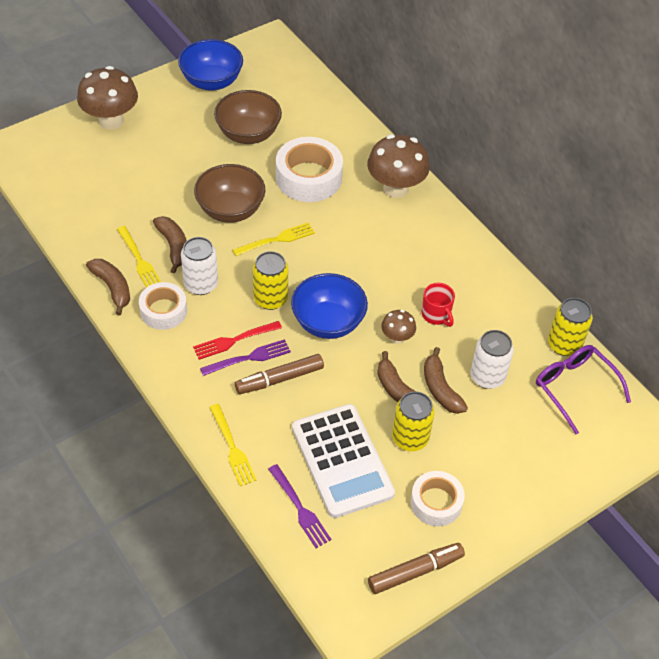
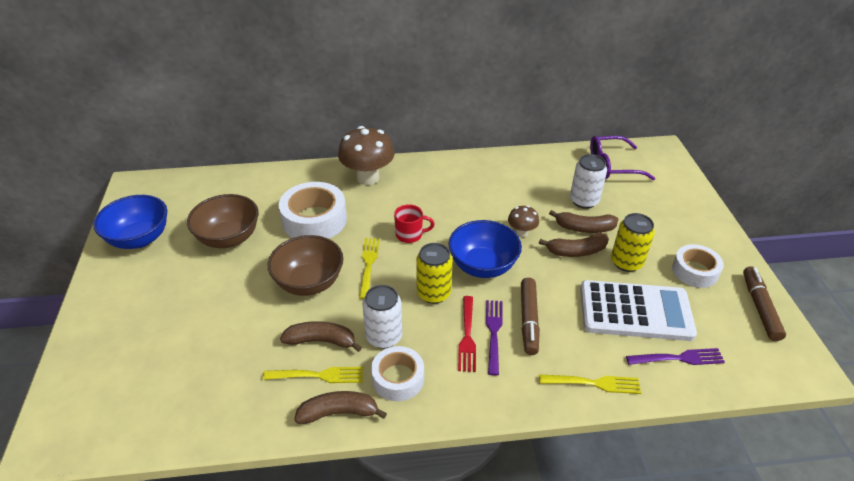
camera: 60 degrees left, 10 degrees down
brown mushroom [77,66,138,130] -> none
red mug [422,283,455,327] -> red mug moved to [394,204,435,243]
yellow can [548,298,593,356] -> none

